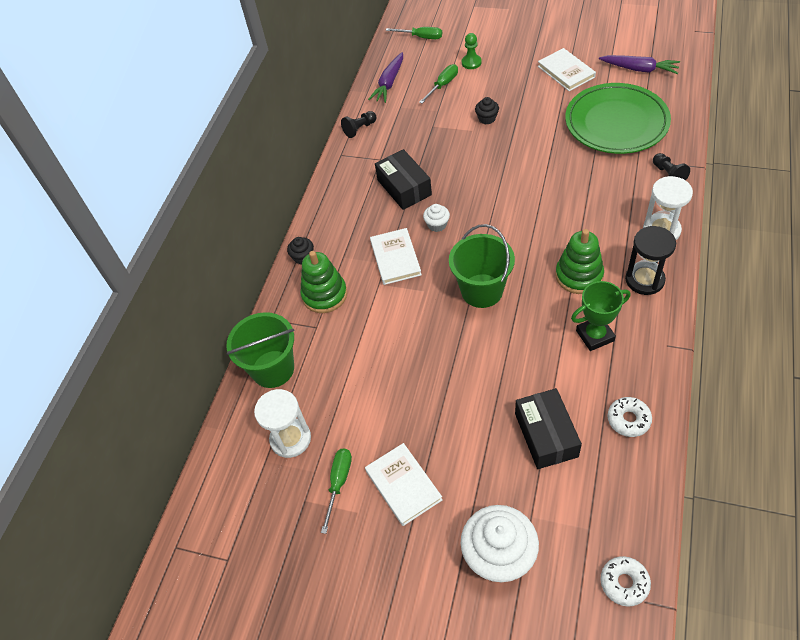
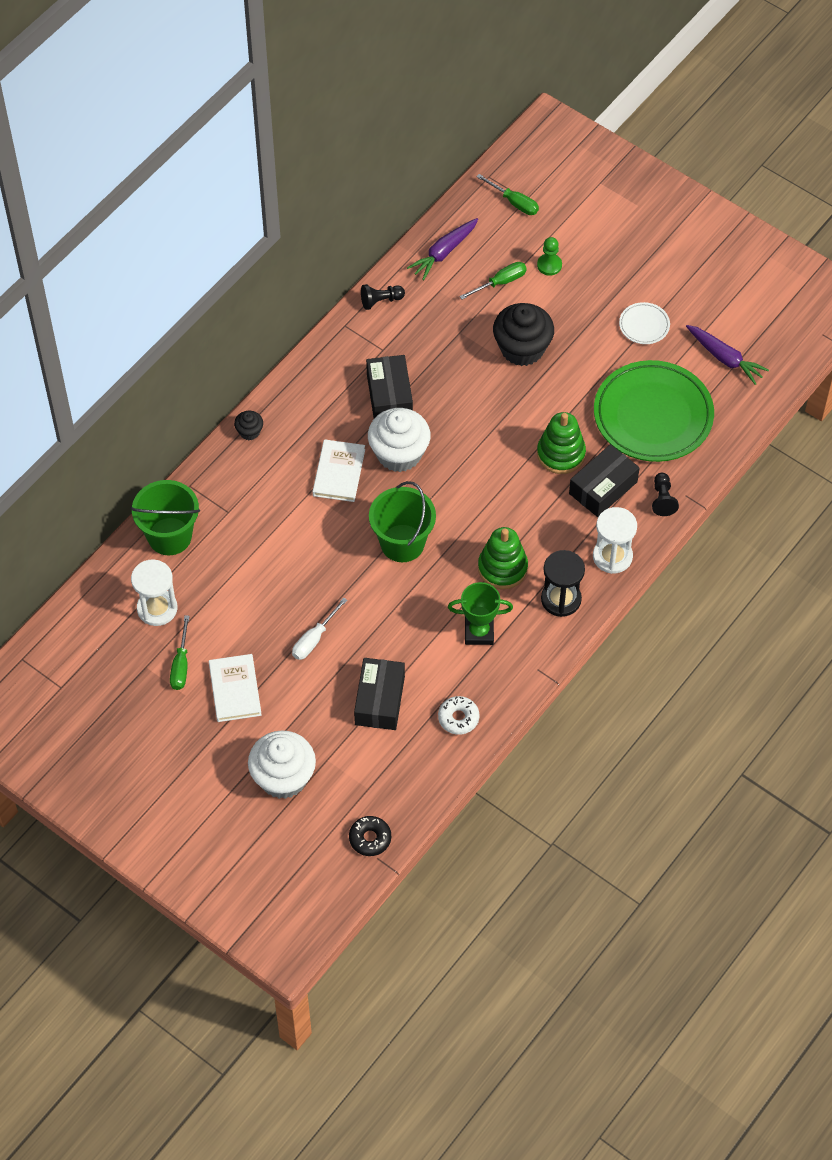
camera: 15 degrees right, 5 degrees up
green stacking toy [300,251,347,313] -> green stacking toy moved to [537,412,586,474]
green screwdriver [321,448,352,534] -> green screwdriver turned 150 degrees clockwise [170,615,190,690]
white cupcake [423,204,450,232] -> white cupcake [368,408,431,472], size x2.14
black cupcake [475,97,499,124] -> black cupcake [493,303,554,366], size x2.14
white book [538,48,596,91] -> white plate [619,302,670,344]
white donut [600,556,651,606] -> black donut [349,816,391,856]
none -> white screwdriver [292,598,347,660]
none -> black box [569,444,640,517]

